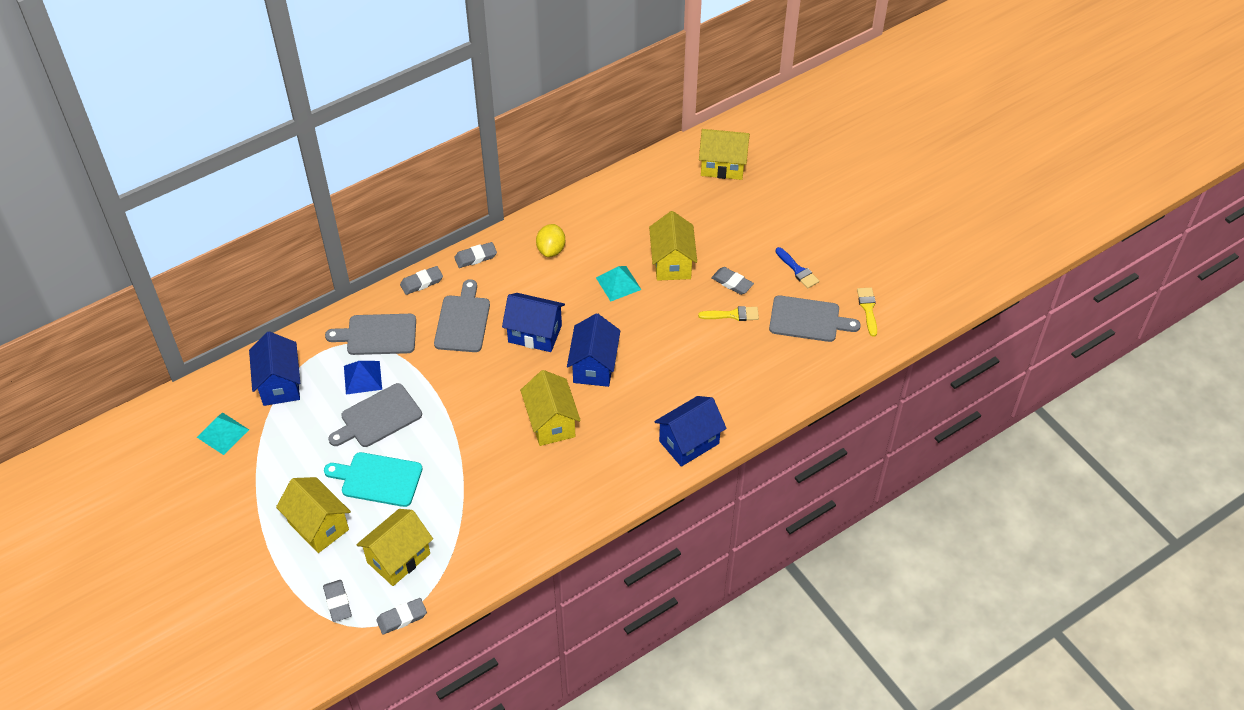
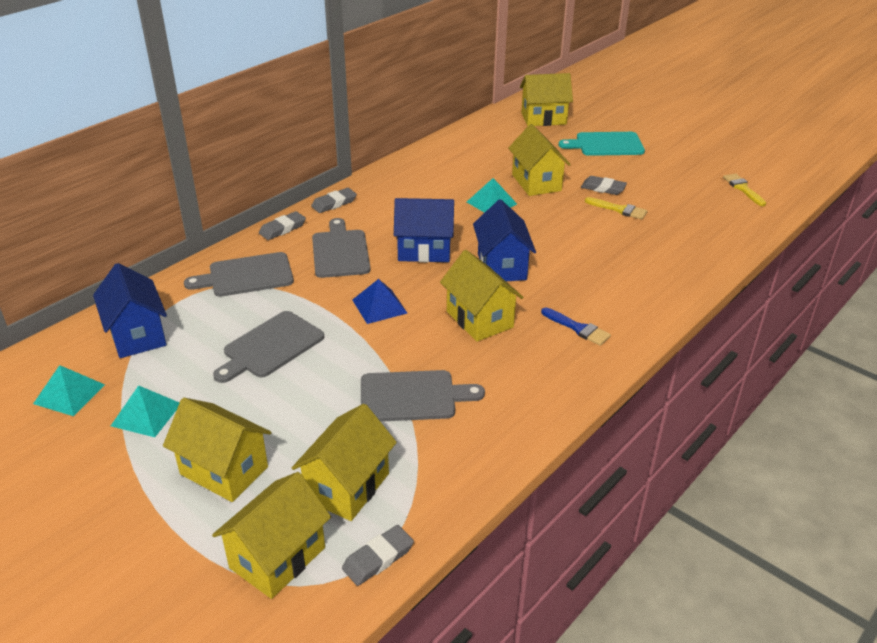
camera: 15 degrees left, 15 degrees down
grey eraser [323,580,352,622] -> yellow house [212,472,331,599]
turquoise cutting board [324,452,422,507] -> turquoise cutting board moved to [558,132,645,156]
blue pyramid [344,361,382,395] -> blue pyramid moved to [352,279,407,324]
yellow lemon [536,224,565,257] -> none
blue house [654,396,727,467] -> none
yellow brush [698,306,759,321] -> yellow brush turned 45 degrees clockwise [585,197,648,219]
grey cutting board [769,295,861,342] -> grey cutting board moved to [361,370,485,422]
blue brush [775,247,819,288] -> blue brush moved to [541,308,611,346]
none -> turquoise pyramid [111,385,179,437]

